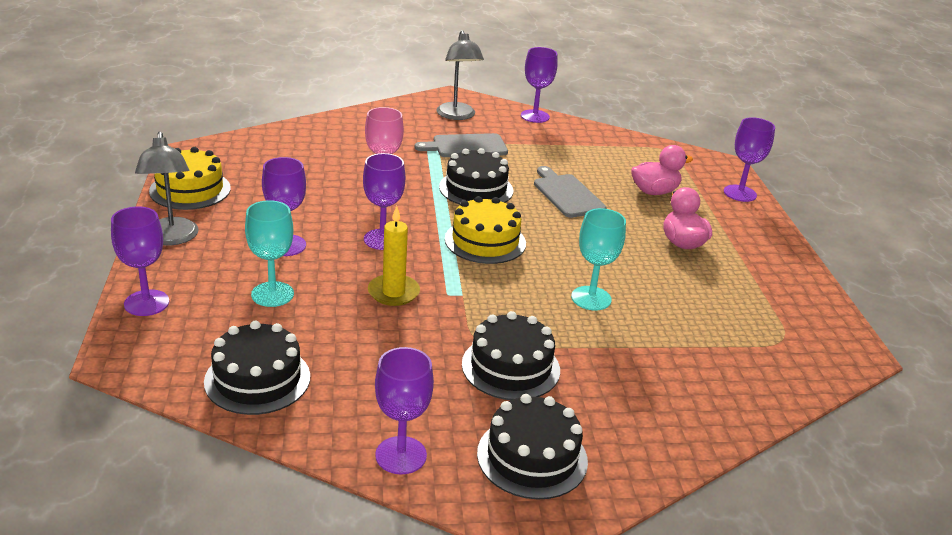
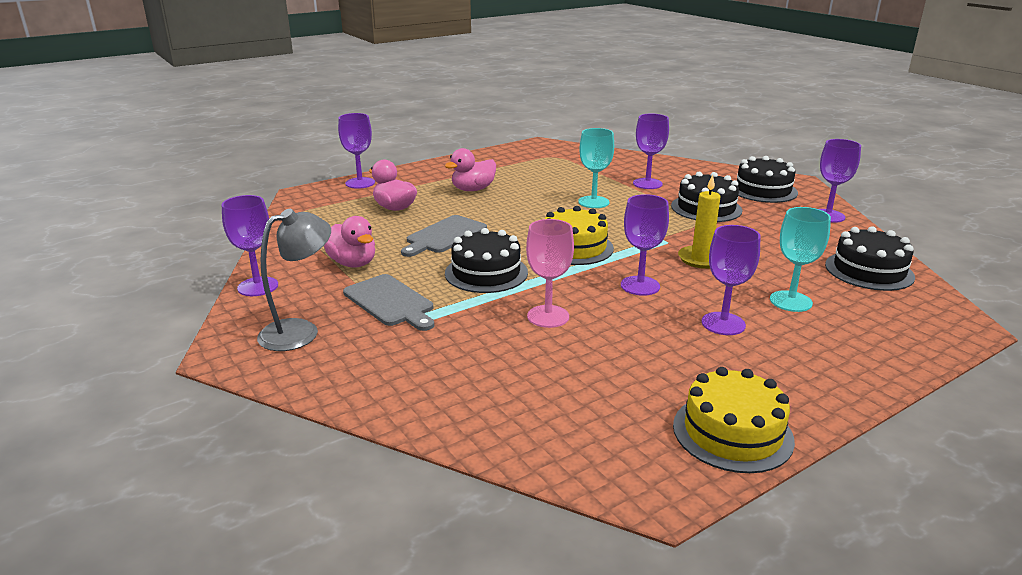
camera: 115 degrees left, 5 degrees down
purple goblet [111,207,169,316] -> purple goblet moved to [633,114,669,189]
grey lamp [135,131,199,245] -> none
none -> pink duck [324,216,375,268]

